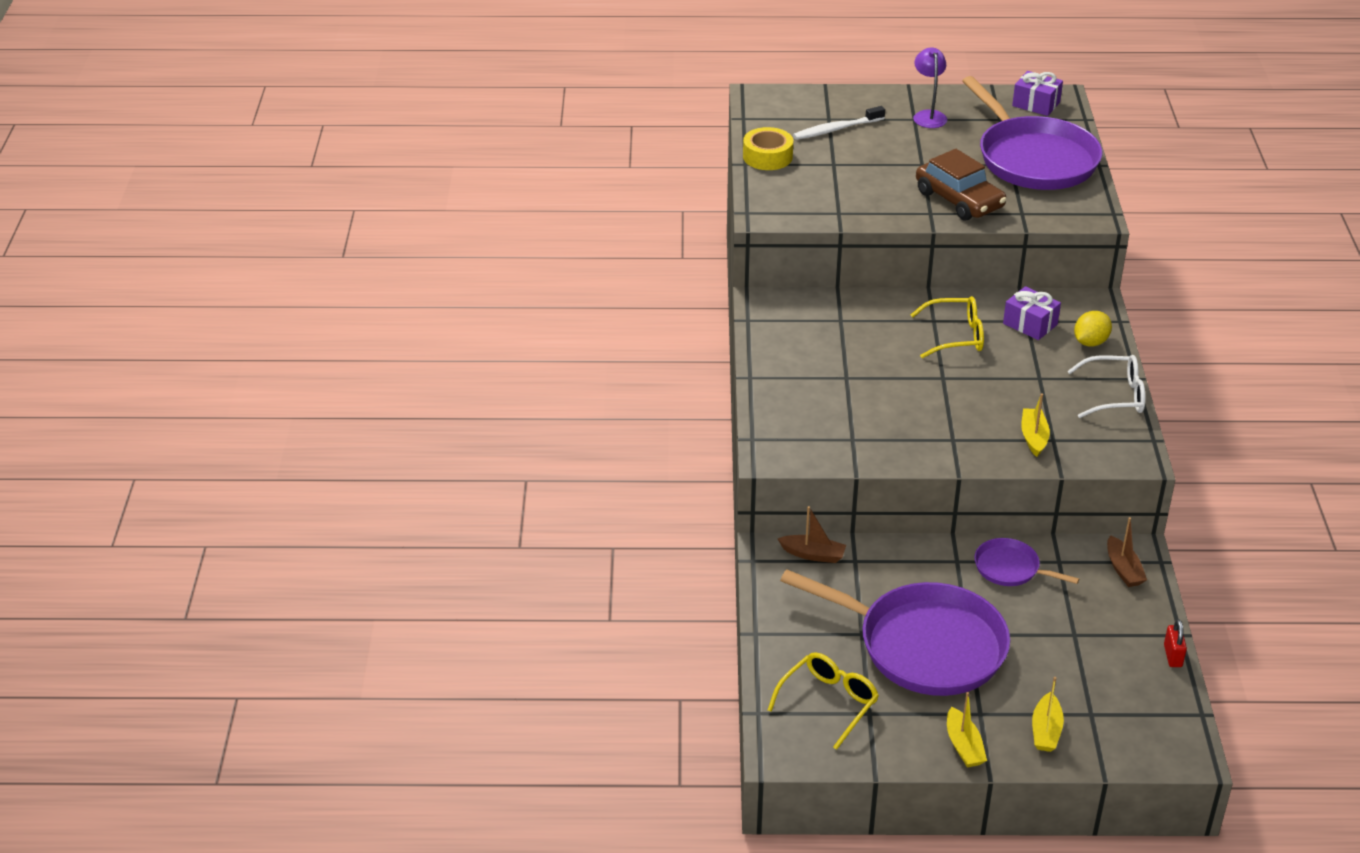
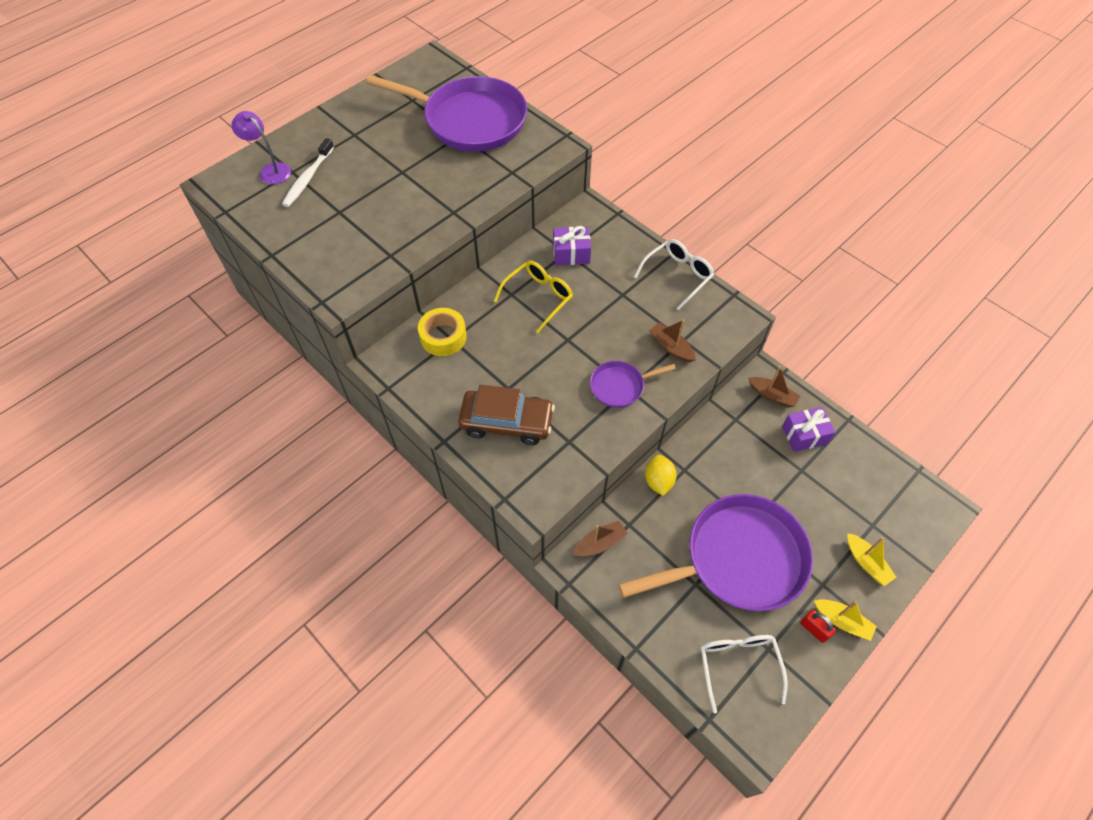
camera: 45 degrees left, 20 degrees up
yellow tape [743,127,793,170] -> yellow tape moved to [418,308,467,356]
yellow glasses [768,652,879,750] -> white glasses [701,635,788,713]
purple lamp [913,47,947,128] -> purple lamp moved to [232,111,291,185]
brown car [916,149,1006,221] -> brown car moved to [458,385,555,445]
purple pan [974,538,1079,586] -> purple pan moved to [590,361,676,408]
purple gift [1012,71,1063,116] -> purple gift moved to [782,407,836,452]
yellow boat [1021,394,1050,457] -> brown boat [649,319,696,363]
yellow lemon [1074,311,1112,347] -> yellow lemon moved to [645,455,677,496]
red padlock [1164,619,1187,667] -> red padlock moved to [800,610,836,643]

